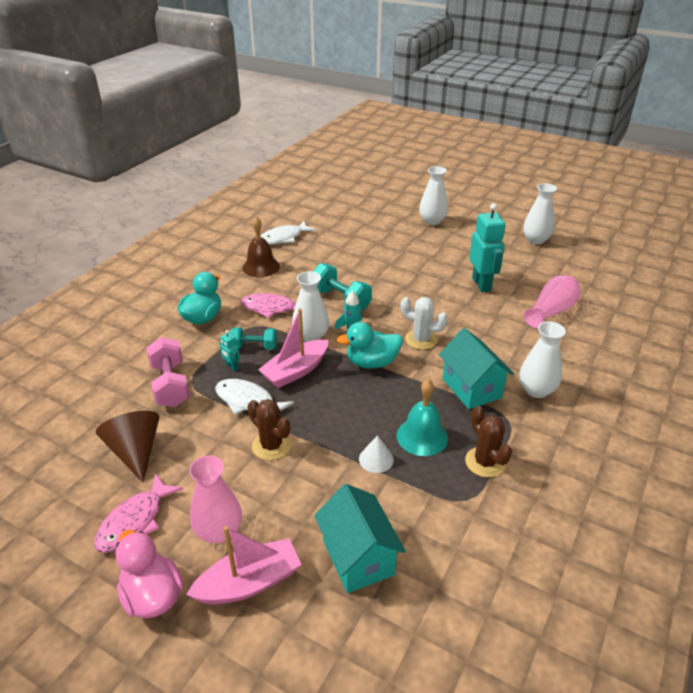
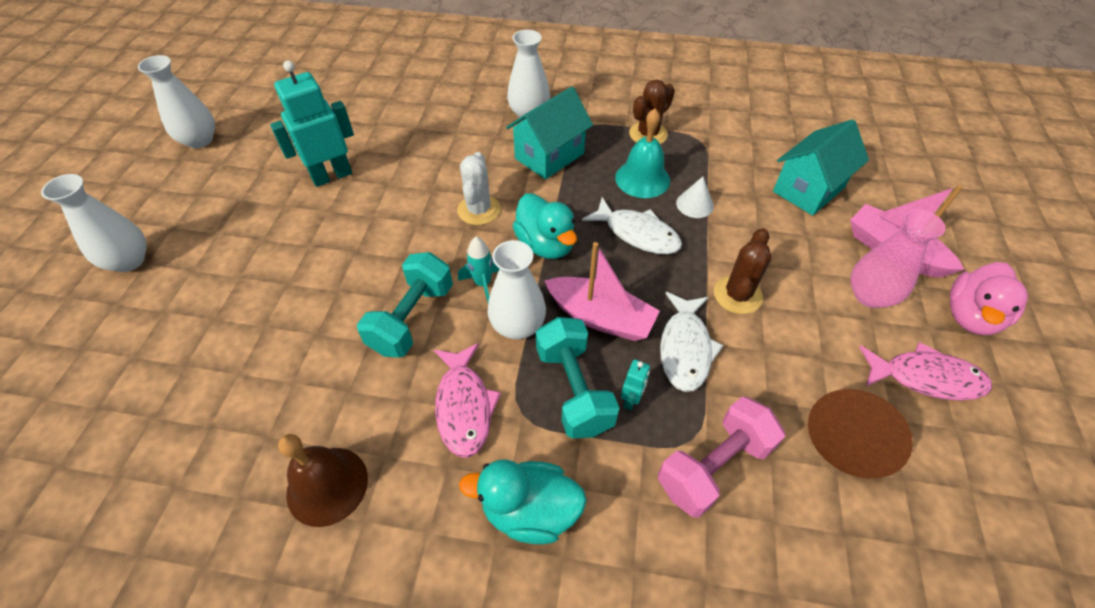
camera: 110 degrees left, 15 degrees up
turquoise dumbbell [230,327,277,350] -> turquoise dumbbell [536,317,619,438], size x1.52
white fish [260,221,316,245] -> white fish moved to [582,197,682,254]
pink vase [524,275,580,328] -> none

